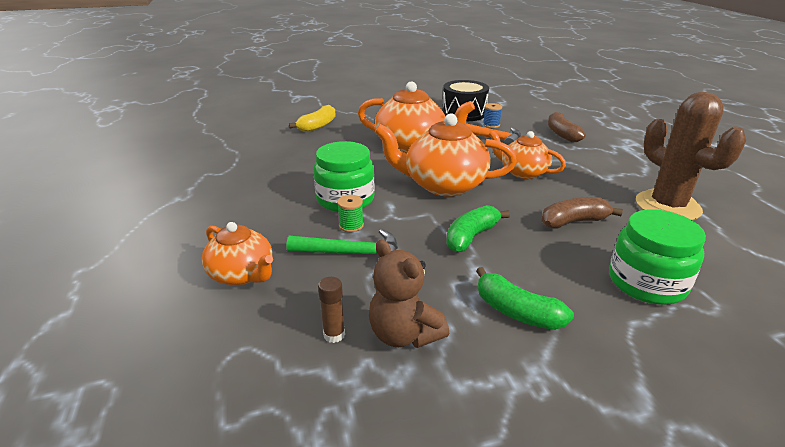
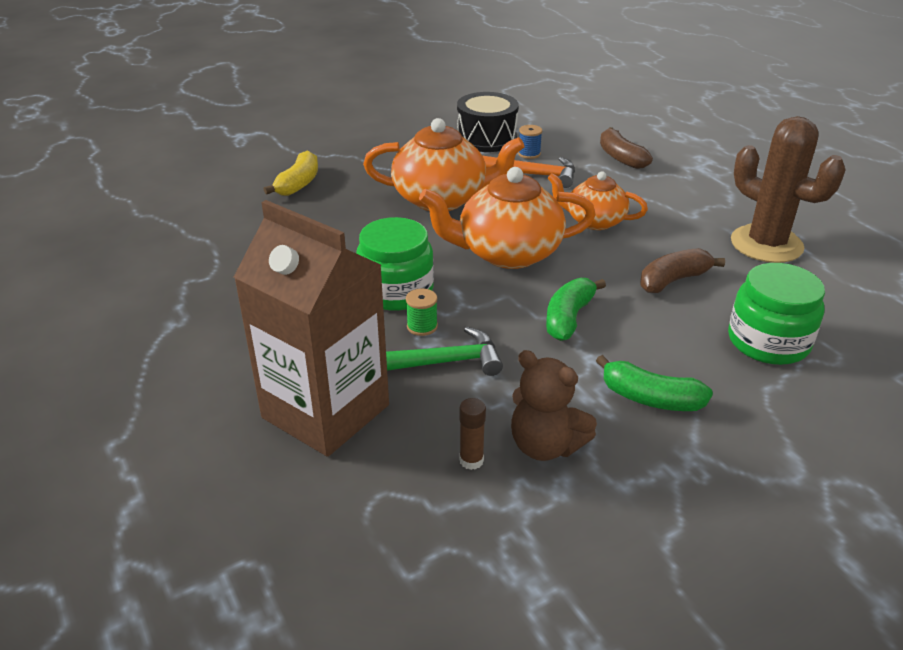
camera: 15 degrees left, 5 degrees up
orange teapot [202,222,273,286] -> brown carton [234,200,389,457]

